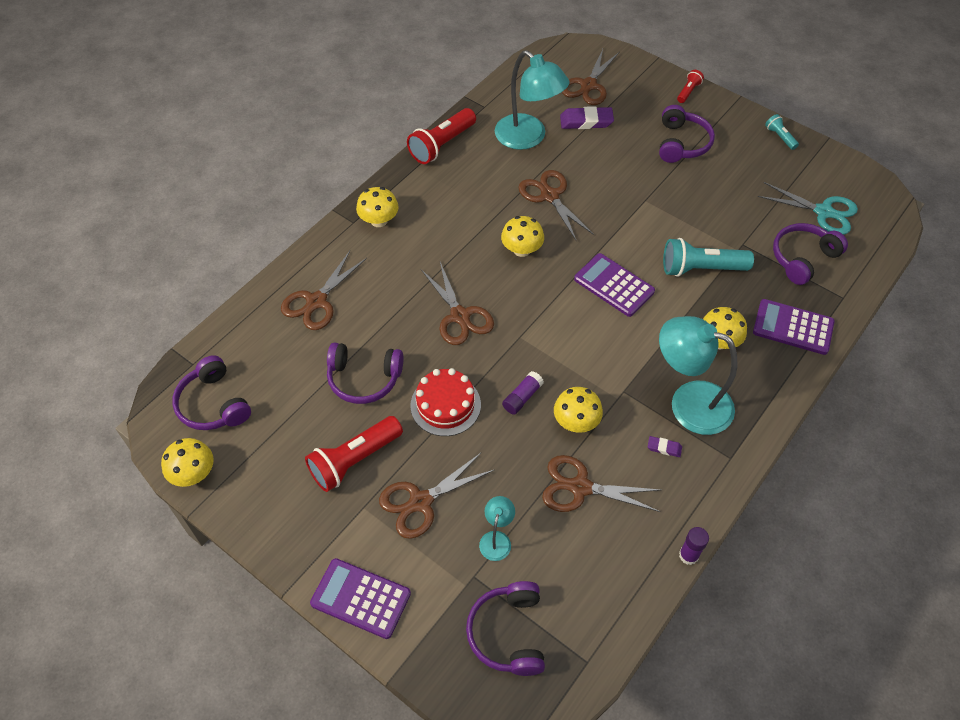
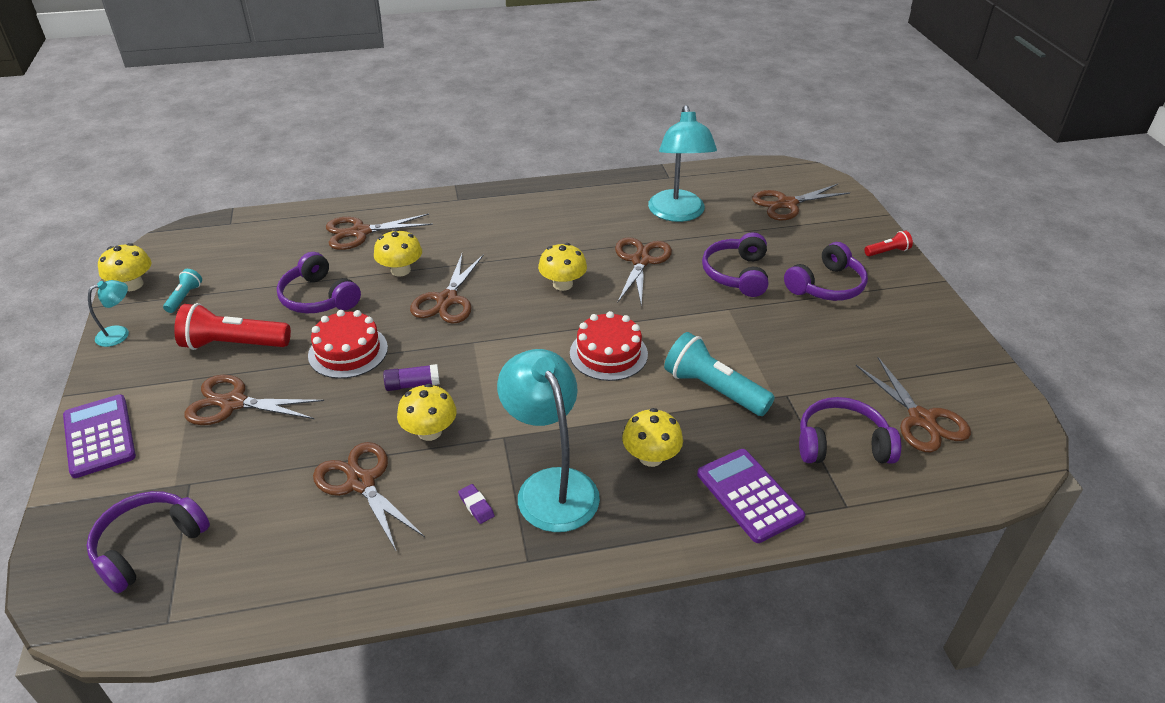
camera: 40 degrees right, 15 degrees down
purple headphones [172,355,251,430] -> purple headphones moved to [702,232,768,297]
yellow mushroom [356,187,399,227] -> yellow mushroom moved to [374,229,422,276]
red flashlight [407,108,476,164] -> none
turquoise lamp [479,496,515,561] -> turquoise lamp moved to [88,280,129,347]
purple eraser [560,106,614,129] -> none
purple calculator [574,253,655,317] -> red cake [570,311,648,381]
purple glue stick [679,527,709,565] -> none
turquoise scissors [758,182,858,235] -> brown scissors [856,357,971,452]
turquoise flashlight [765,114,799,150] -> turquoise flashlight moved to [163,269,202,313]

